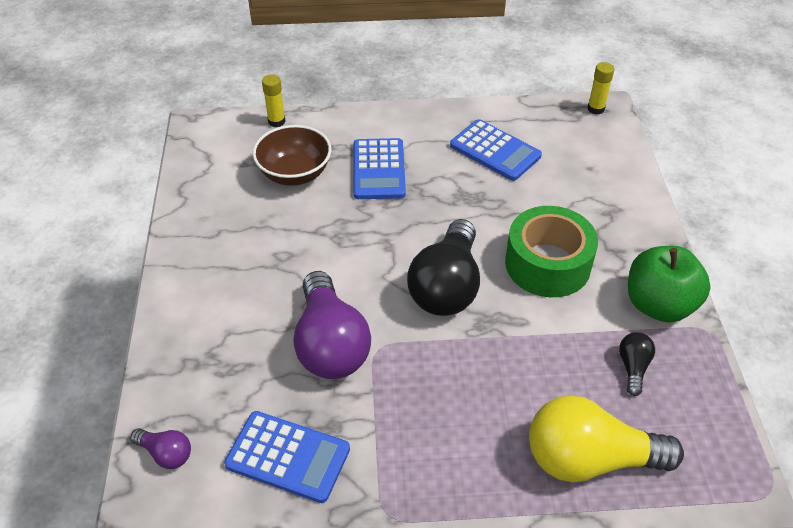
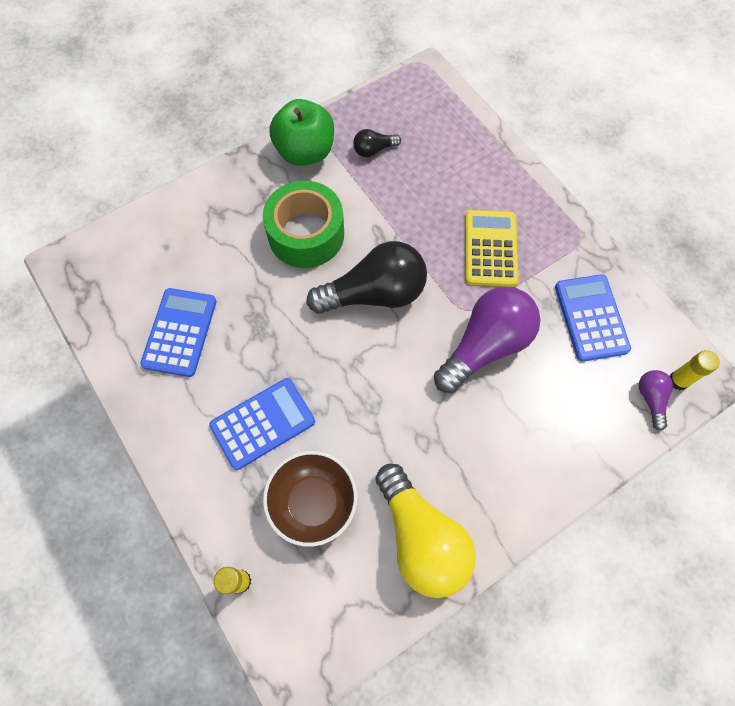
camera: 120 degrees left, 20 degrees up
yellow light bulb [529,395,684,482] -> yellow light bulb moved to [376,464,476,598]
yellow glue stick [587,62,615,114] -> yellow glue stick moved to [670,350,720,390]
none -> yellow calculator [465,210,519,287]

